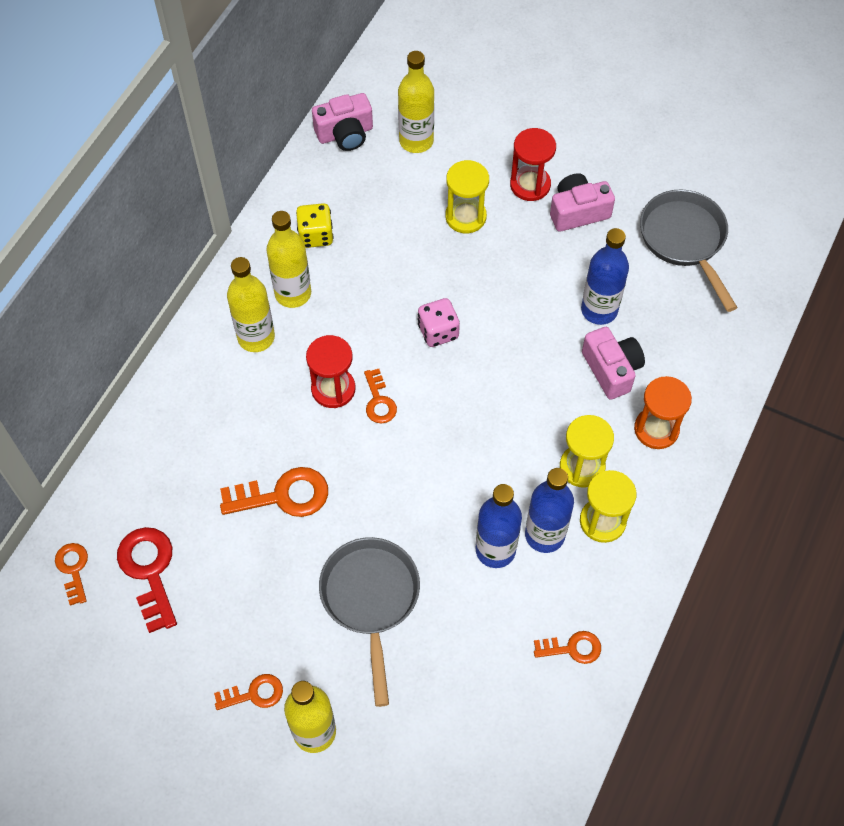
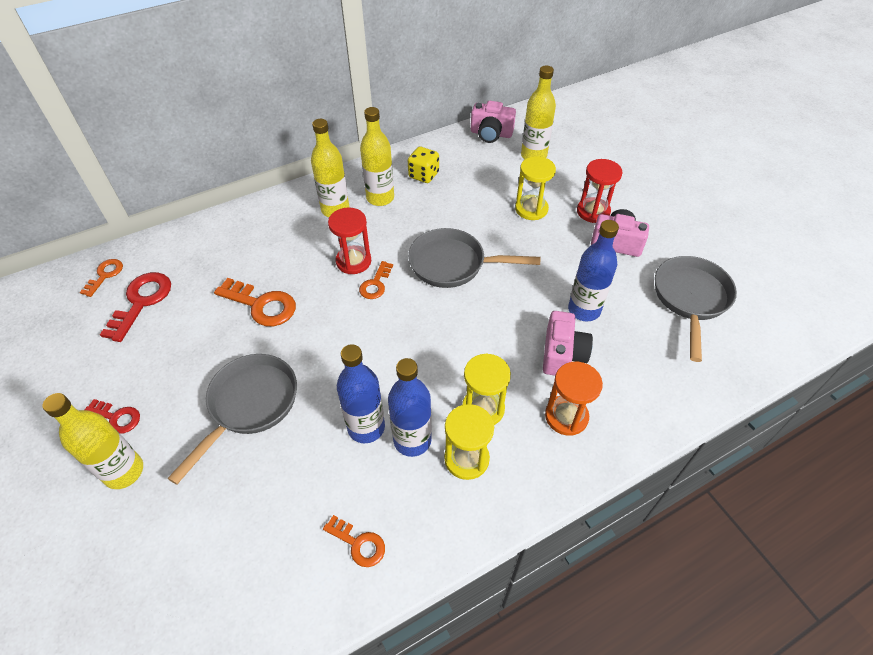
camera: 35 degrees right, 10 degrees down
orange key [214,674,283,710] -> red key [85,399,140,434]
pink dice [418,298,460,347] -> grey pan [408,228,541,288]

